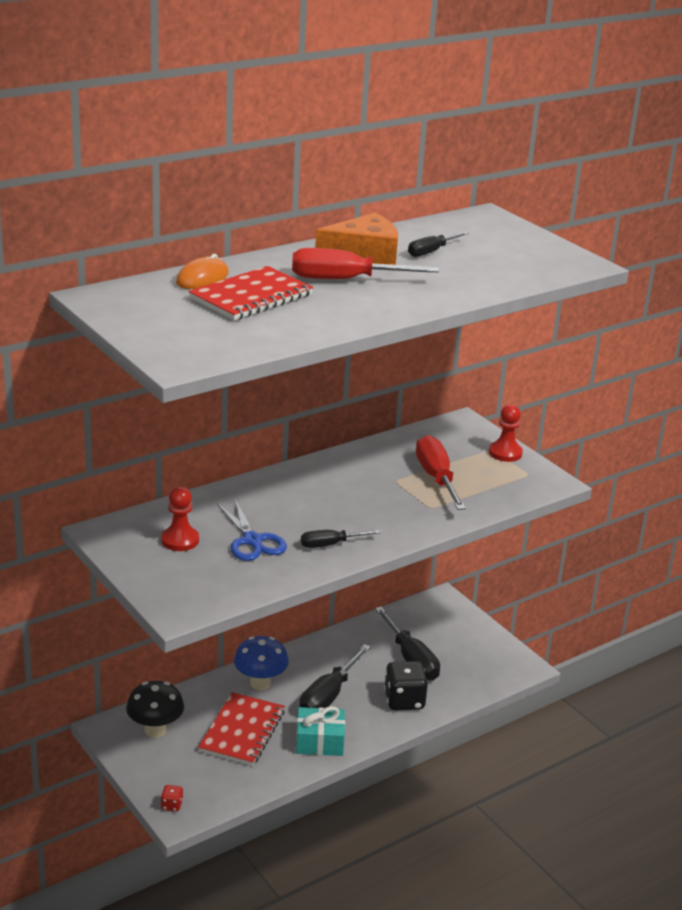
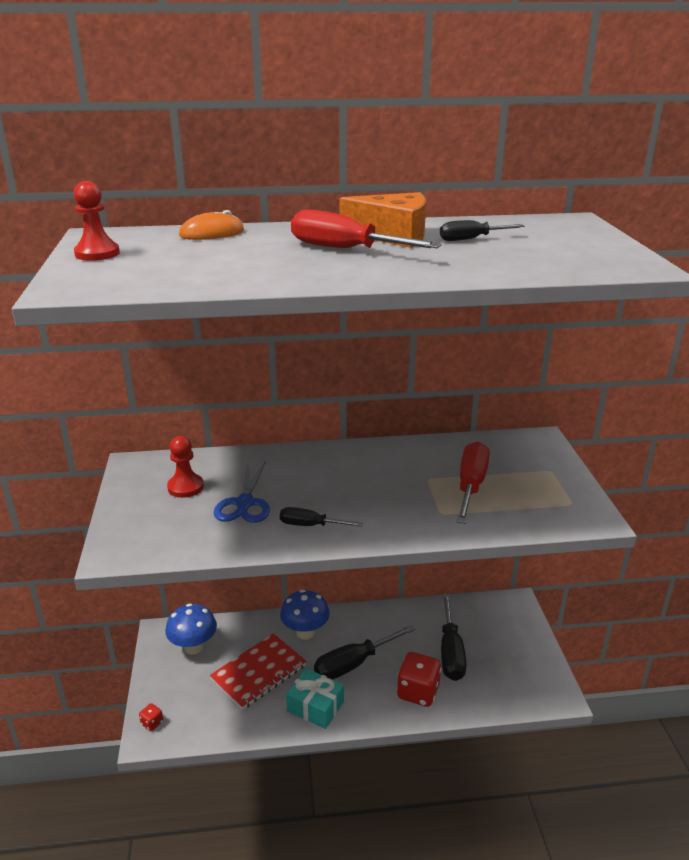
camera: 30 degrees right, 0 degrees up
black mushroom [126,681,184,738] -> blue mushroom [165,603,217,655]
red notebook [188,266,313,320] -> none
black dice [384,661,428,710] -> red dice [397,652,442,707]
red pawn [489,404,523,462] -> red pawn moved to [74,181,120,261]

